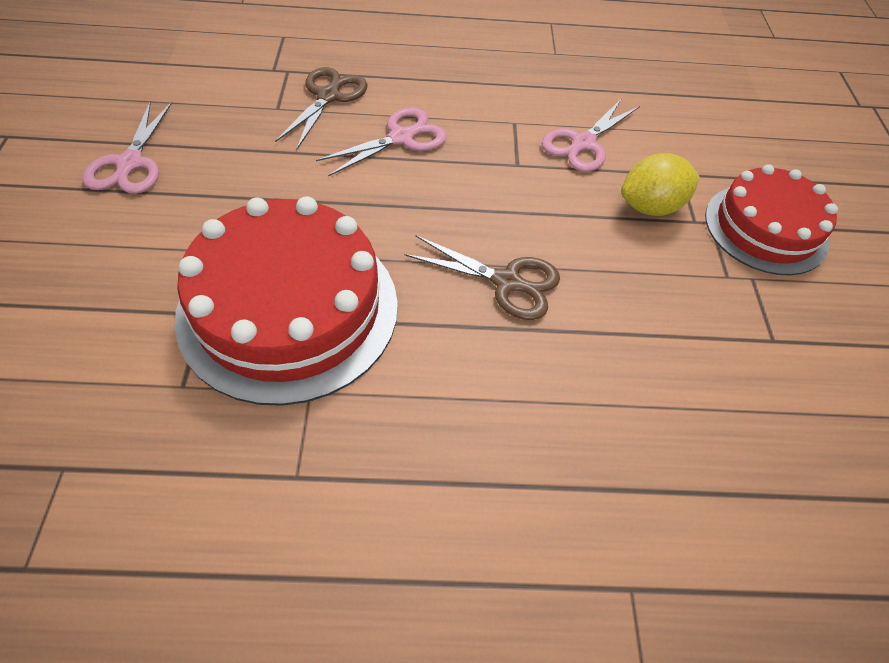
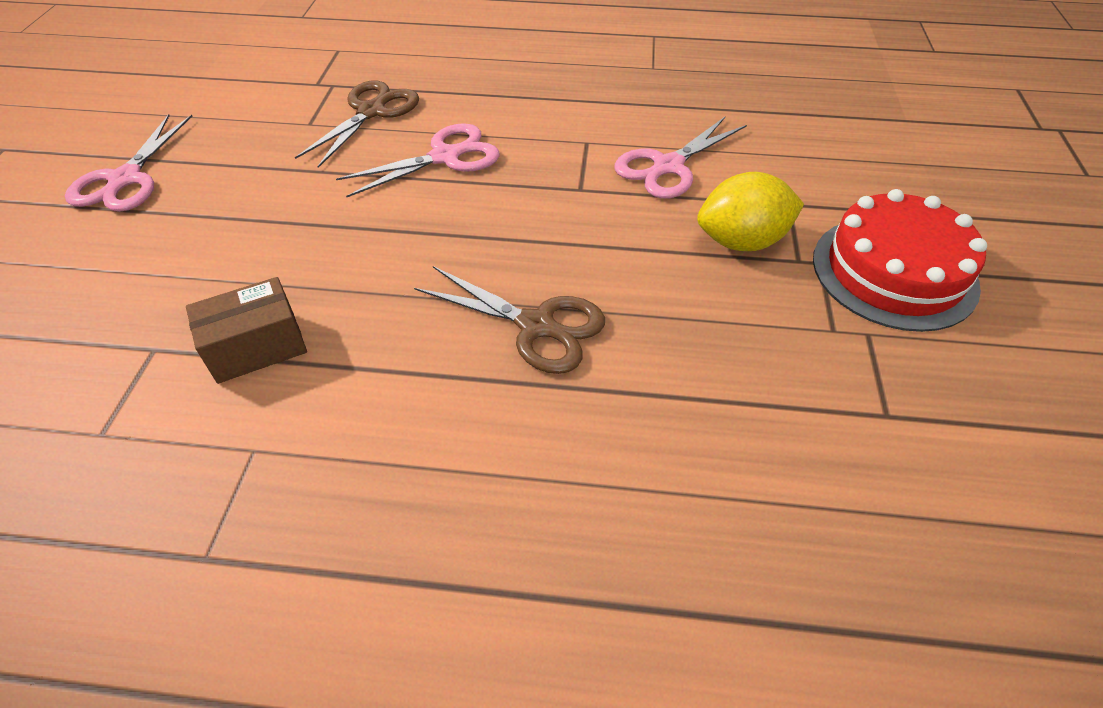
camera: 10 degrees right, 5 degrees down
red cake [175,196,398,406] -> brown box [186,277,307,384]

